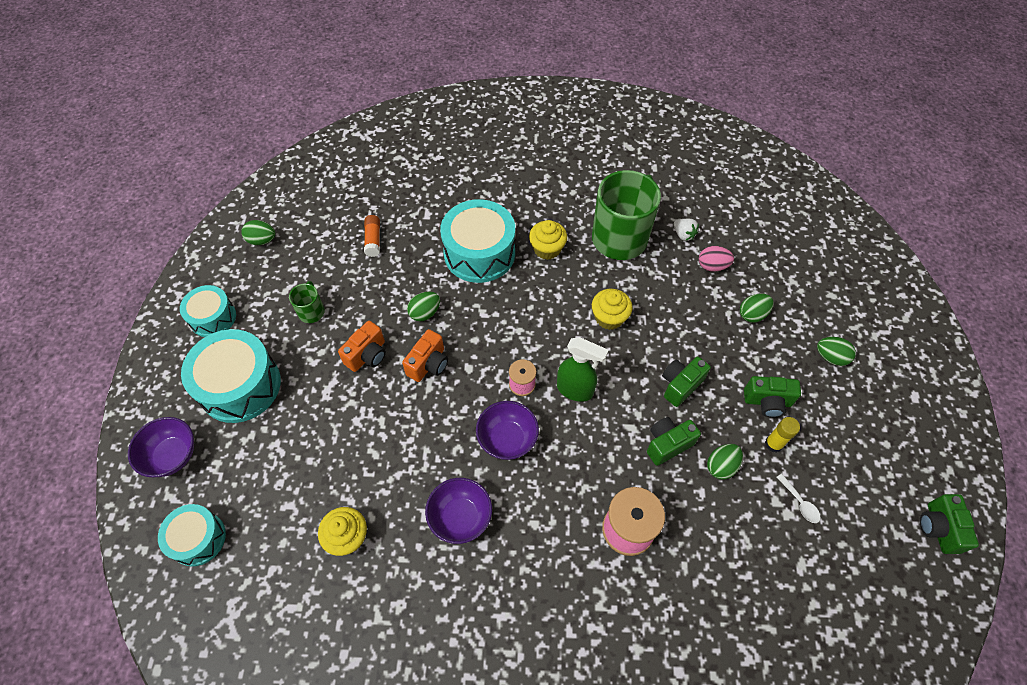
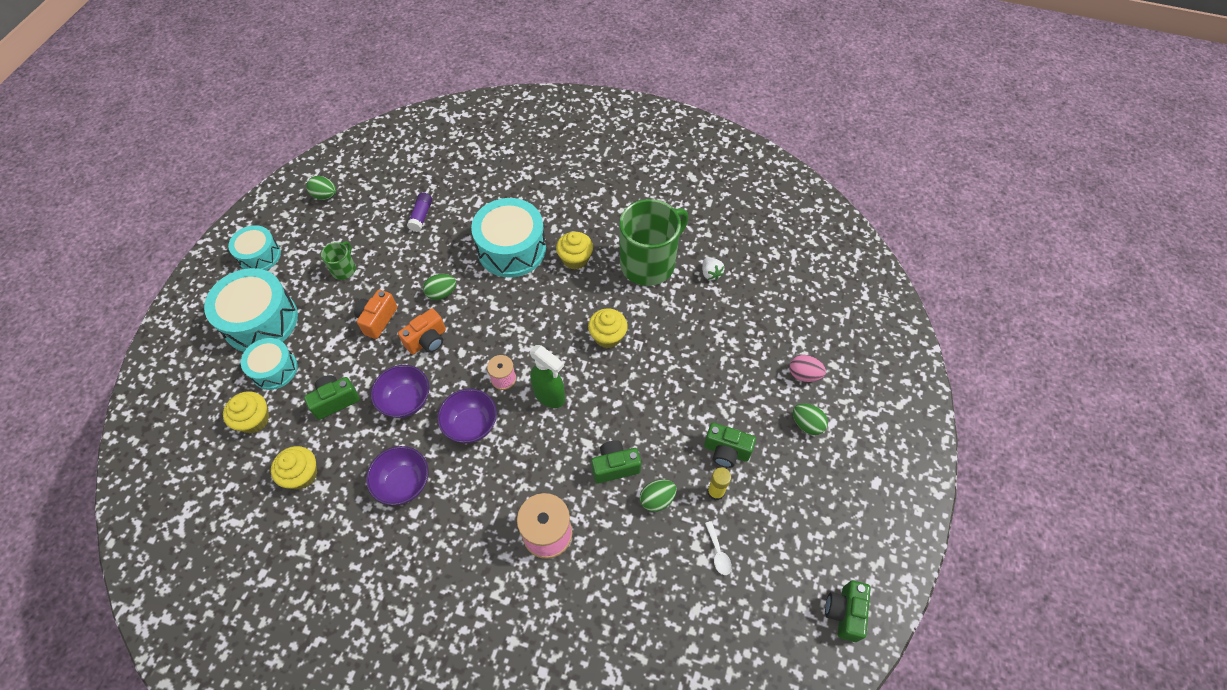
camera: 15 degrees right, 0 degrees up
purple bowl [128,417,194,477] -> purple bowl moved to [371,365,429,418]
turquoise drum [158,504,226,566] -> turquoise drum moved to [241,338,298,390]
orange camera [338,321,386,372] -> orange camera turned 150 degrees clockwise [354,289,397,339]
orange glue stick [364,215,380,257] -> purple glue stick [407,193,432,232]
green camera [662,357,711,407] -> green camera moved to [304,375,360,420]
pink egg [699,246,734,272] -> pink egg moved to [789,355,826,382]
green egg [740,294,774,323] -> none
none -> yellow cupcake [223,391,269,433]

